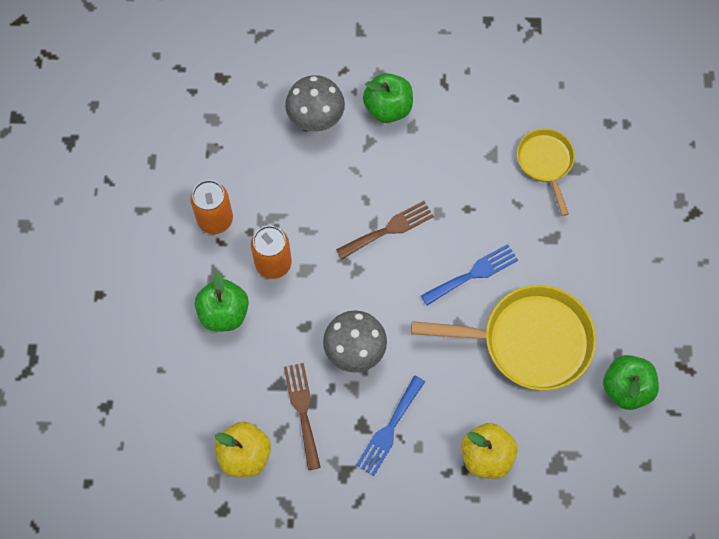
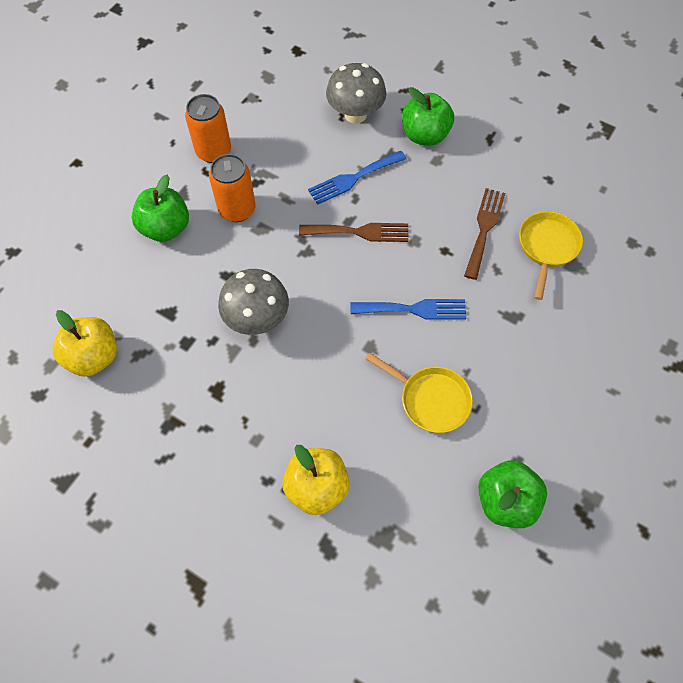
camera: 30 degrees right, 5 degrees down
brown fork [284,363,321,470] -> brown fork moved to [464,188,505,280]
blue fork [356,375,425,476] -> blue fork moved to [308,151,406,205]
yellow pan [411,285,596,391] -> yellow pan [365,352,473,433], size x0.56

